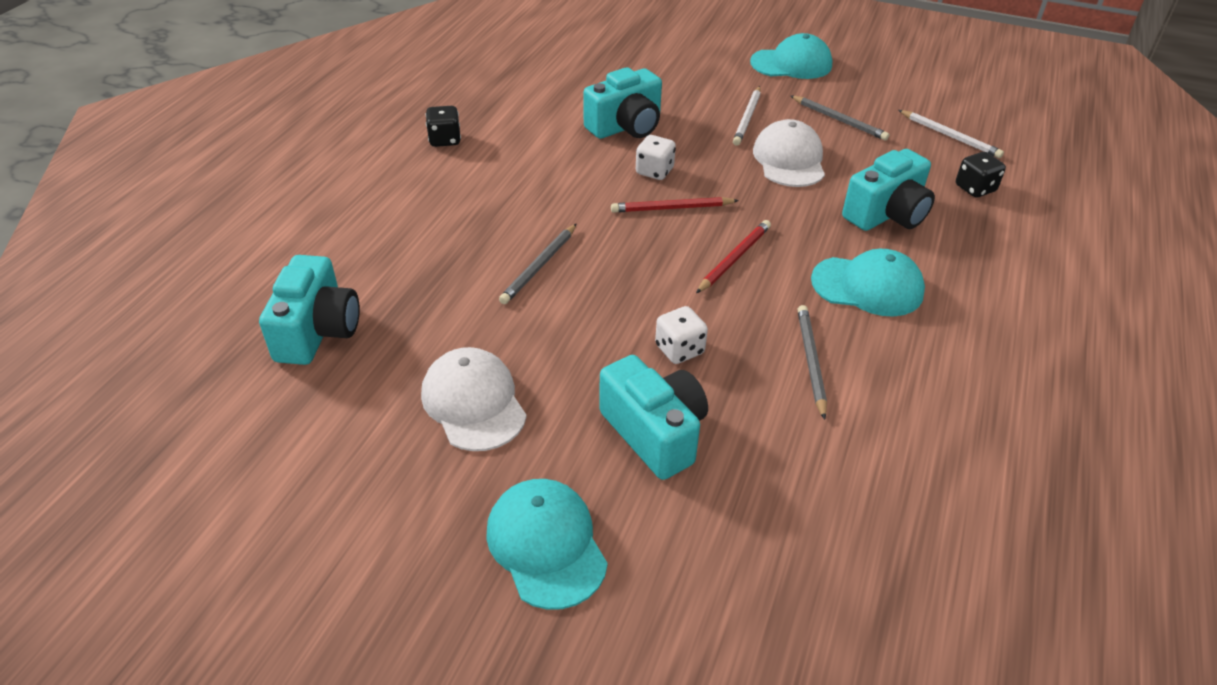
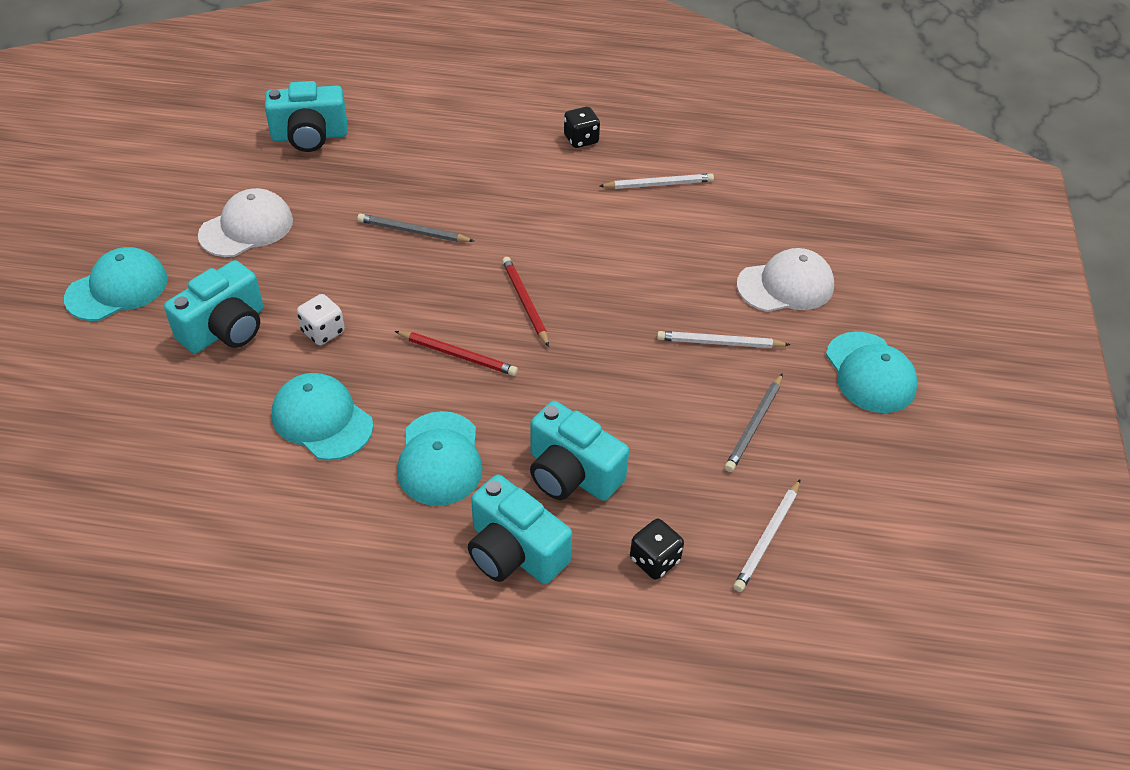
camera: 75 degrees right, 5 degrees up
turquoise camera [583,67,662,139] -> turquoise camera moved to [468,475,572,584]
white dice [636,135,676,180] -> none
white cap [753,119,825,187] -> white cap moved to [737,248,834,312]
grey pencil [797,305,827,420] -> turquoise cap [272,373,373,460]
none -> white pencil [599,173,714,189]

